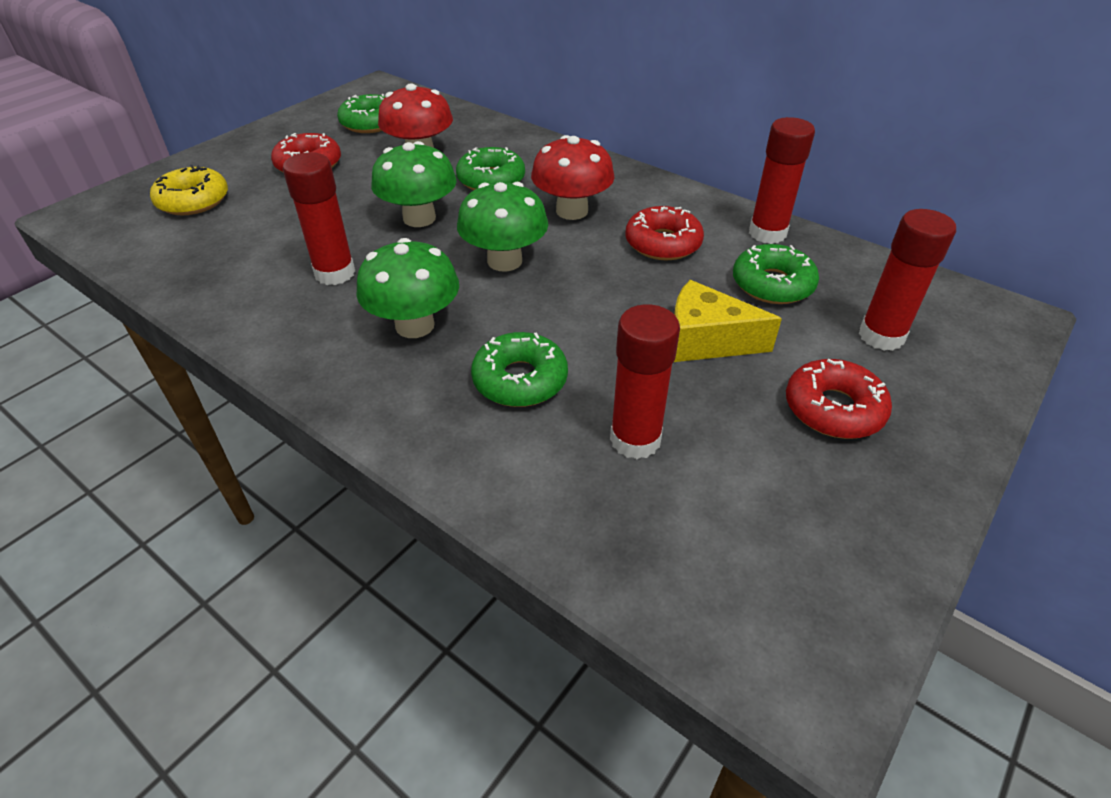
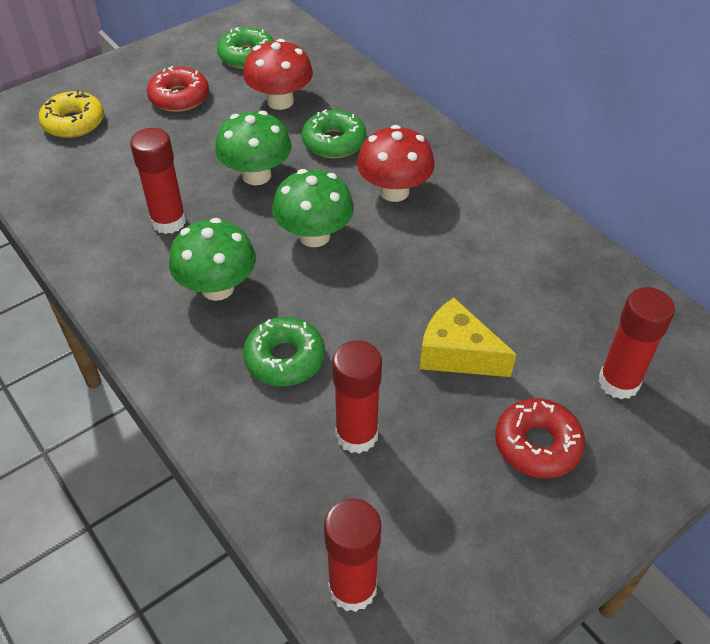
camera: 15 degrees right, 5 degrees up
red donut [625,206,704,260] -> none
green donut [733,244,819,304] -> none
red glue stick [749,117,815,244] -> red glue stick moved to [324,499,381,612]

